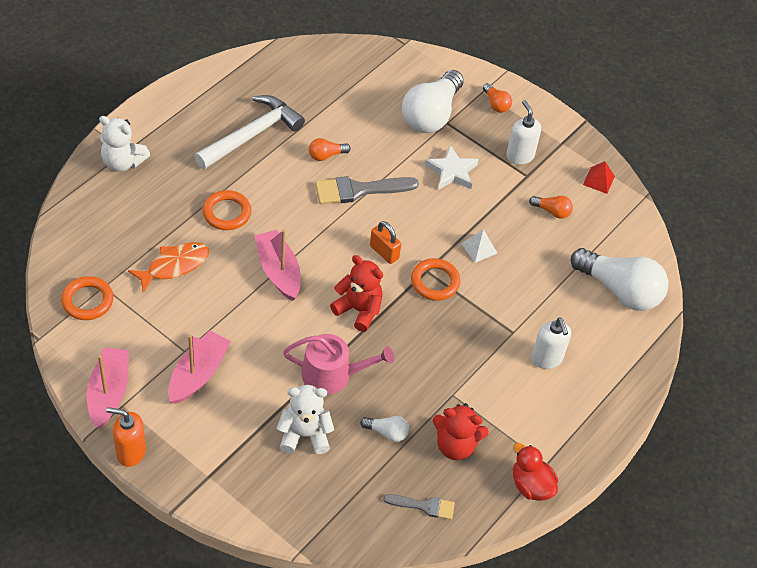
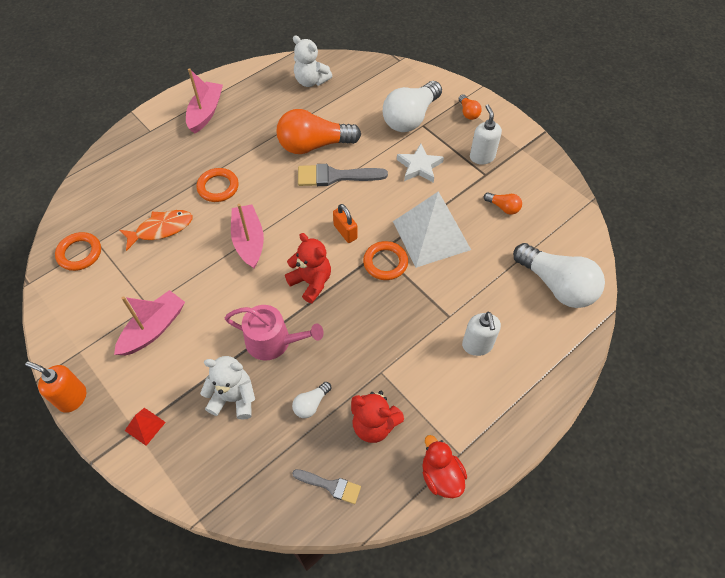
camera: 15 degrees right, 5 degrees up
pink boat [87,347,129,428] -> pink boat moved to [186,68,223,134]
white teddy bear [99,116,150,172] -> white teddy bear moved to [293,35,332,87]
white hammer [194,95,305,169] -> none
orange light bulb [309,138,351,161] -> orange light bulb [277,109,361,154], size x2.24
white light bulb [360,416,409,442] -> white light bulb turned 105 degrees clockwise [292,382,332,418]
white pyramid [461,229,497,263] -> white pyramid [393,191,471,268], size x2.47
red pyramid [583,161,615,194] -> red pyramid moved to [125,408,166,446]

